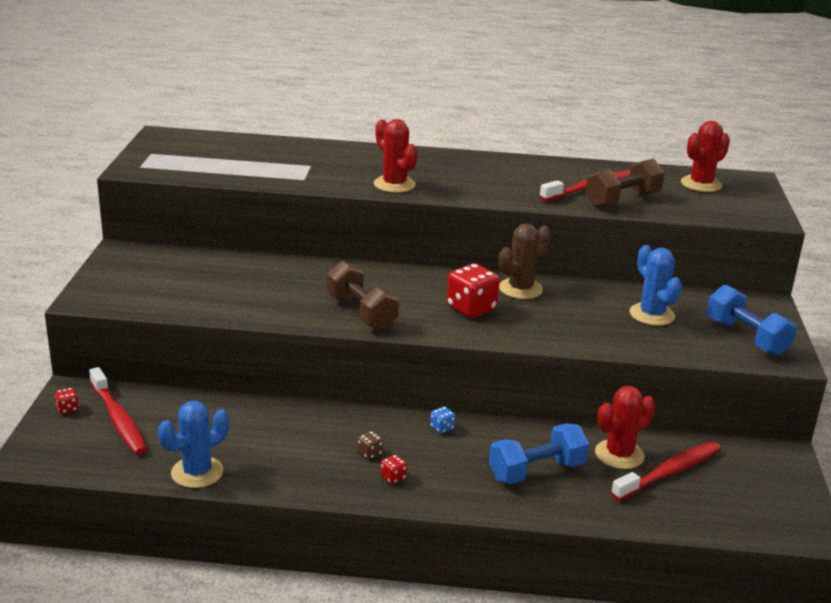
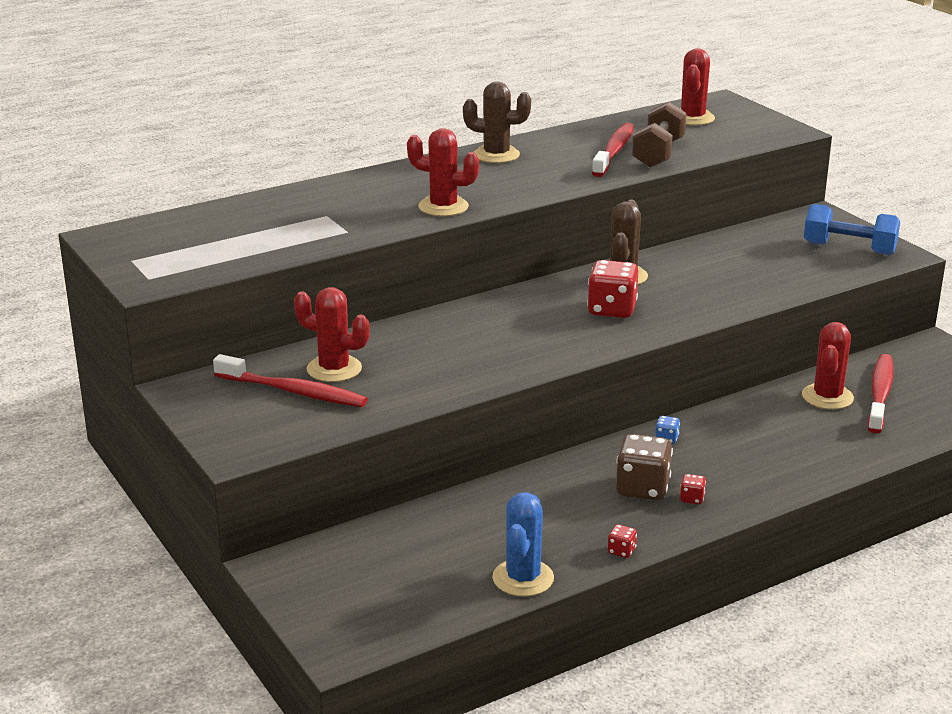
camera: 35 degrees left, 0 degrees up
red dice [55,388,79,414] -> red dice moved to [608,524,637,558]
red toothbrush [89,367,147,455] -> red toothbrush moved to [213,354,368,407]
brown dumbbell [326,261,399,330] -> none
brown dice [358,431,383,460] -> brown dice [616,434,673,500], size x2.20
blue dumbbell [489,423,589,484] -> none
blue cactus [630,245,682,326] -> none
none -> red cactus [294,287,370,382]
none -> brown cactus [463,81,531,163]

